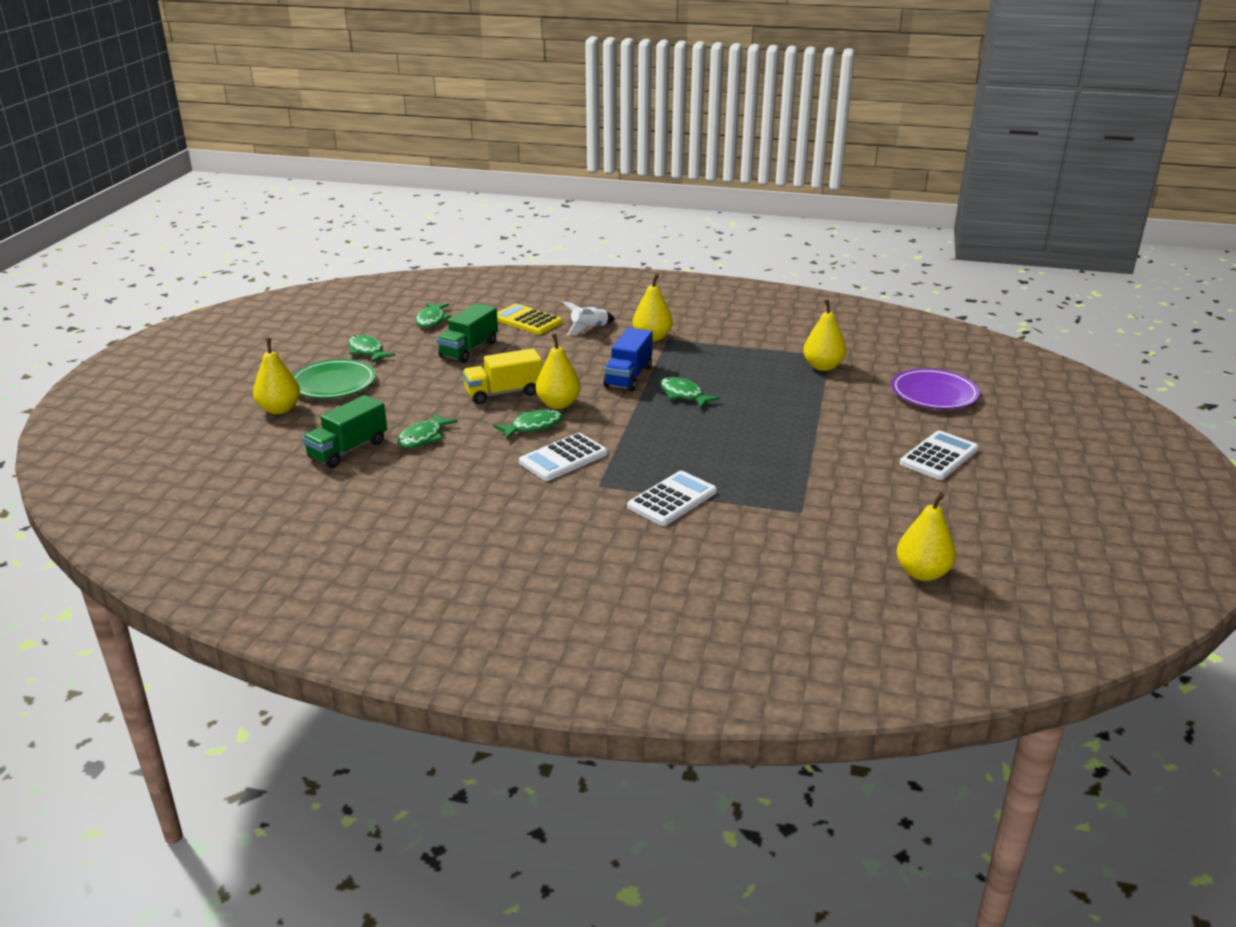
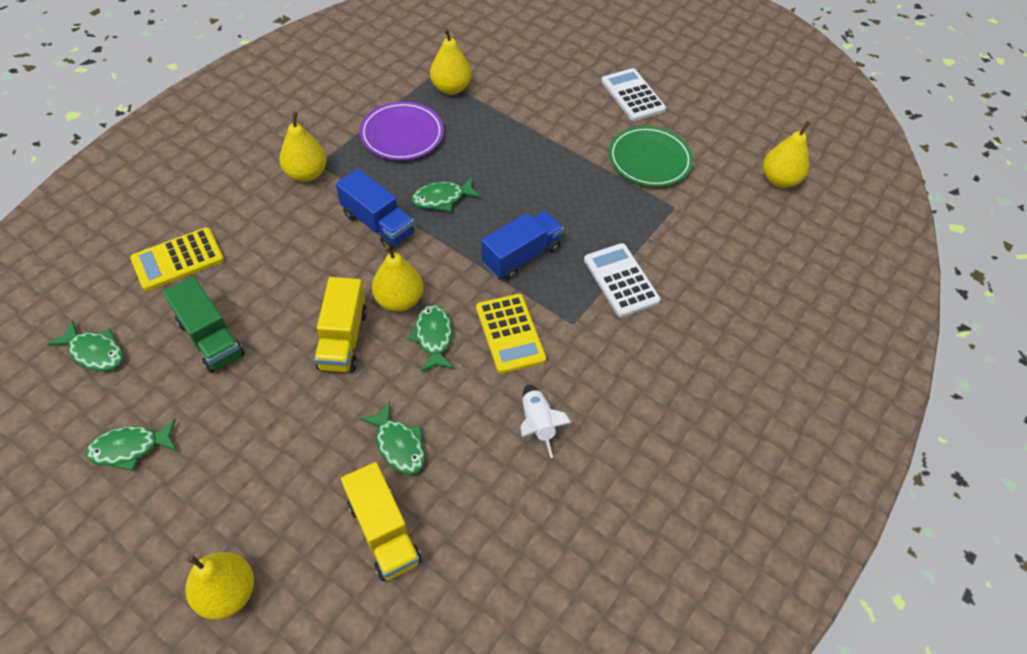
camera: 70 degrees left, 25 degrees up
green plate [293,359,376,399] -> green plate moved to [609,126,693,187]
green truck [302,395,387,468] -> yellow truck [341,462,422,581]
white calculator [519,433,607,481] -> yellow calculator [476,294,546,374]
white rocket [562,301,615,335] -> white rocket moved to [520,384,572,458]
purple plate [891,368,980,409] -> purple plate moved to [360,101,444,160]
none -> blue truck [481,211,564,280]

